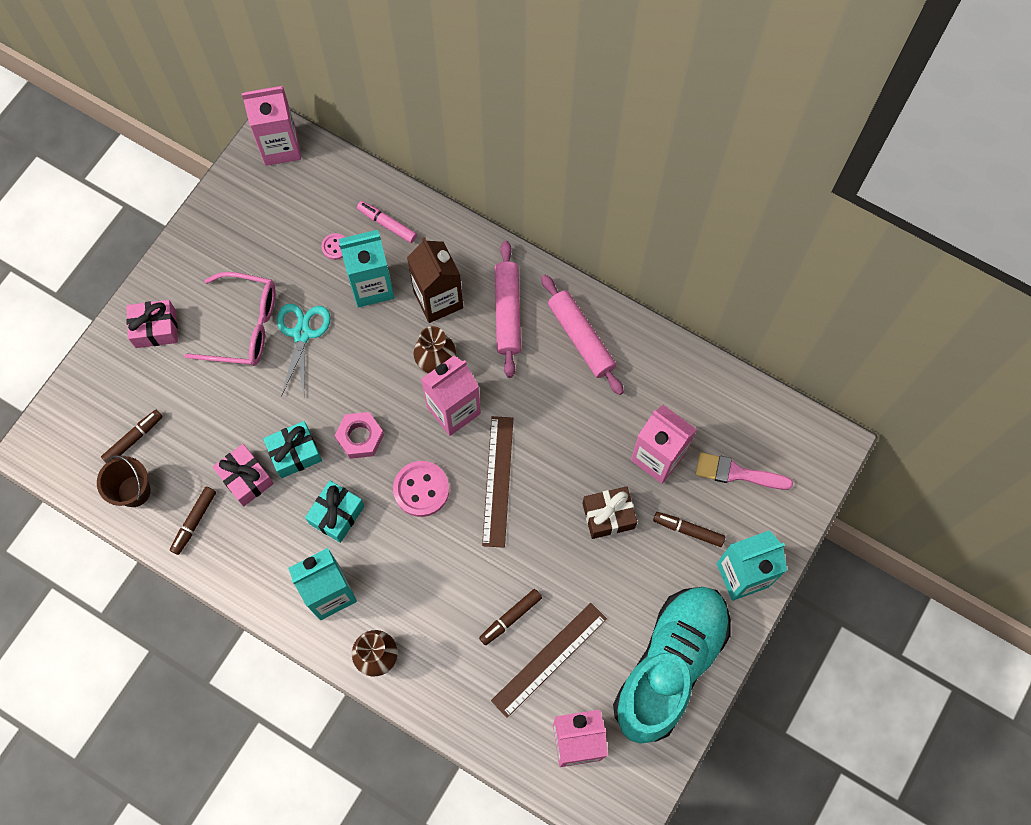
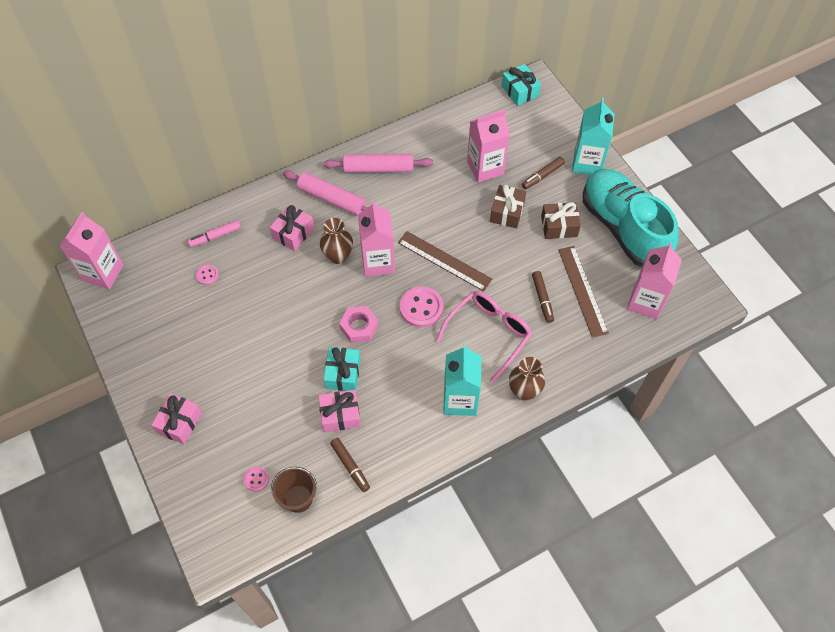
camera: 60 degrees left, 10 degrees down
brown marker [101,410,163,462] -> pink button [244,466,269,492]
pink glasses [185,272,275,366] -> pink glasses moved to [436,291,532,383]
turquoise scissors [277,304,331,397] -> none
turquoise gift [305,481,365,543] -> turquoise gift moved to [502,64,541,106]
turquoise carton [339,230,394,307] -> none
brown carton [407,237,463,323] -> pink gift [270,204,314,251]
pink brush [696,452,793,490] -> none
none -> brown gift [541,202,581,239]

